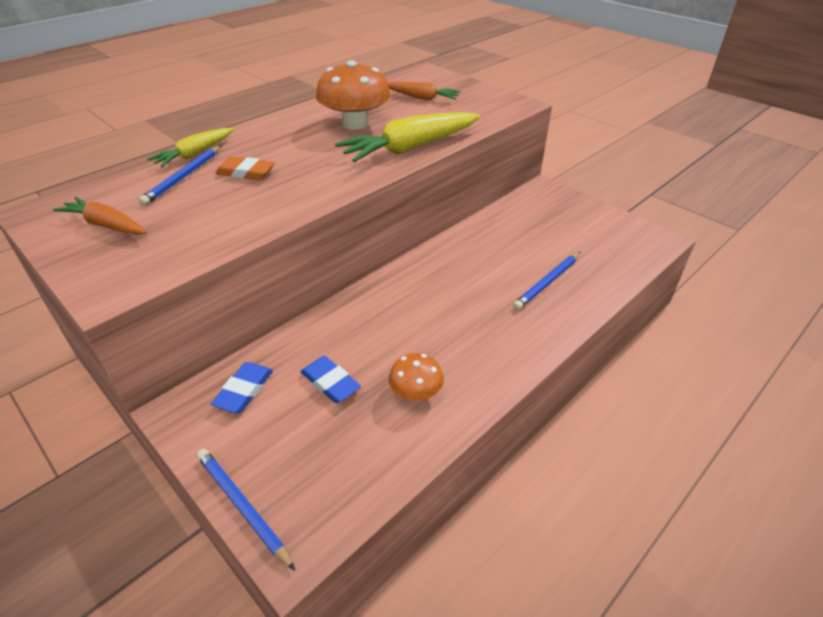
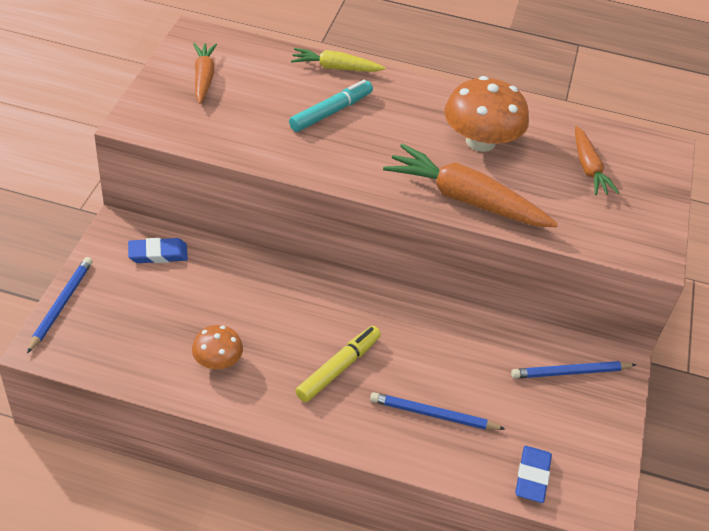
camera: 55 degrees right, 5 degrees up
blue pencil [138,146,221,206] -> blue pencil moved to [511,361,636,379]
orange eraser [215,156,275,180] -> turquoise marker [289,80,373,132]
blue eraser [300,356,361,403] -> blue eraser moved to [515,446,552,503]
yellow carrot [335,112,480,162] -> orange carrot [383,144,558,227]
none -> yellow marker [295,326,381,402]

